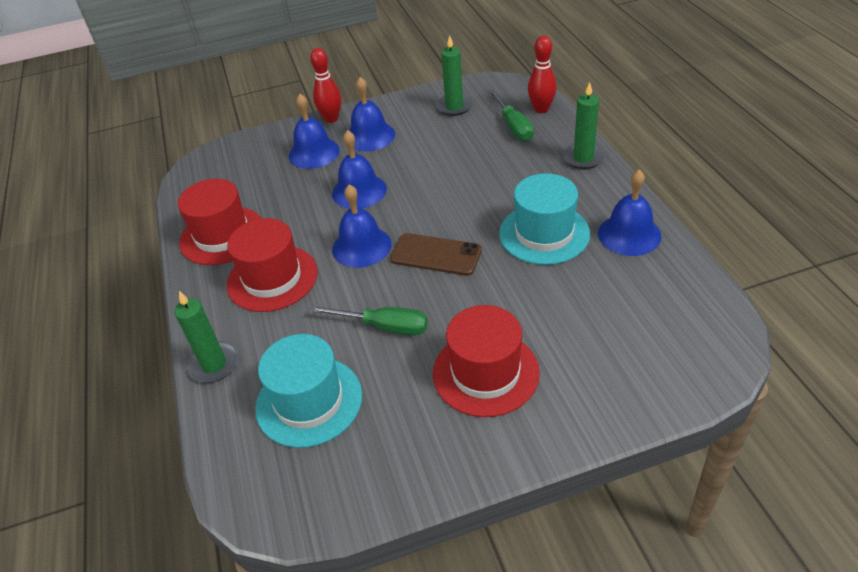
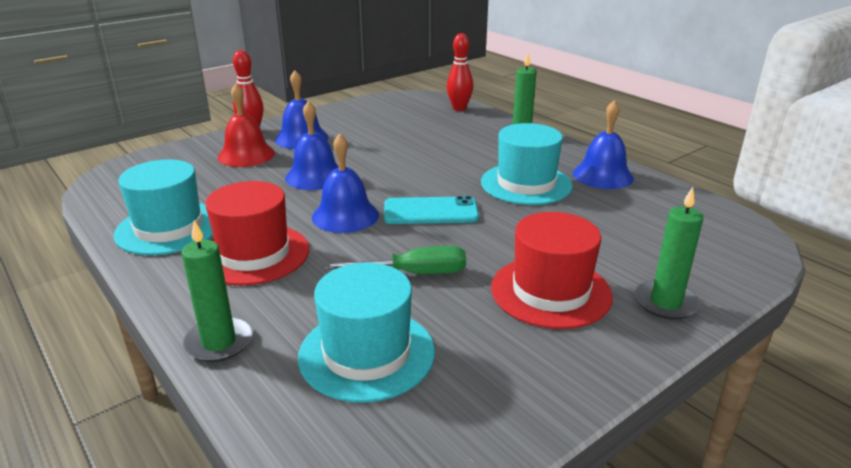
camera: 25 degrees left, 15 degrees down
red hat [178,179,262,265] -> turquoise hat [114,159,213,255]
blue bell [289,94,340,169] -> red bell [218,84,275,167]
brown phone [390,233,482,276] -> turquoise phone [384,196,479,224]
green candle [436,35,473,116] -> green candle moved to [635,187,704,320]
green screwdriver [488,89,534,141] -> none

